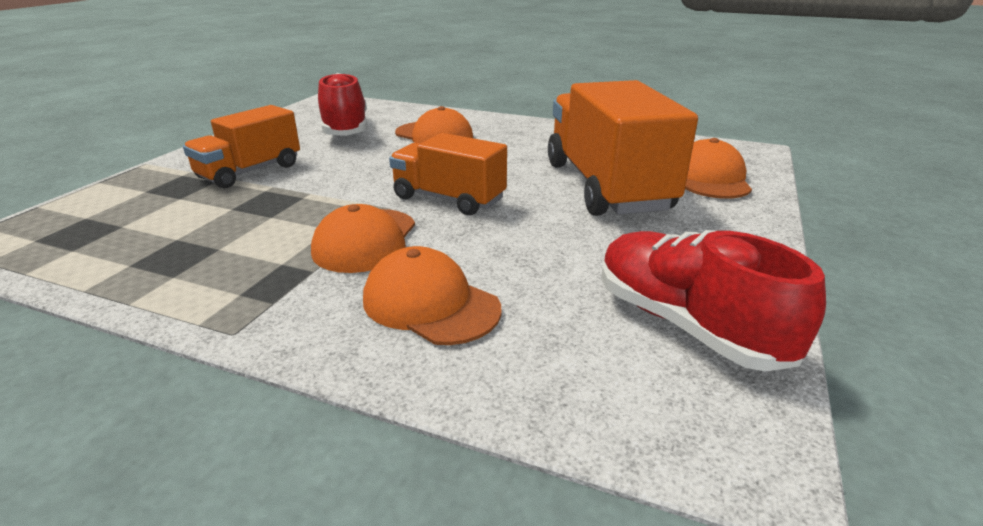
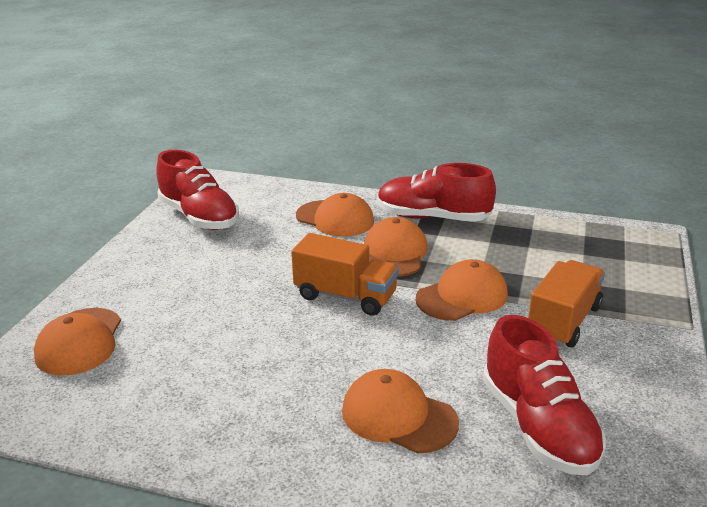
camera: 175 degrees right, 0 degrees up
orange truck [548,80,698,216] -> none
none -> red shoe [378,163,496,222]
none -> orange cap [416,259,508,321]

